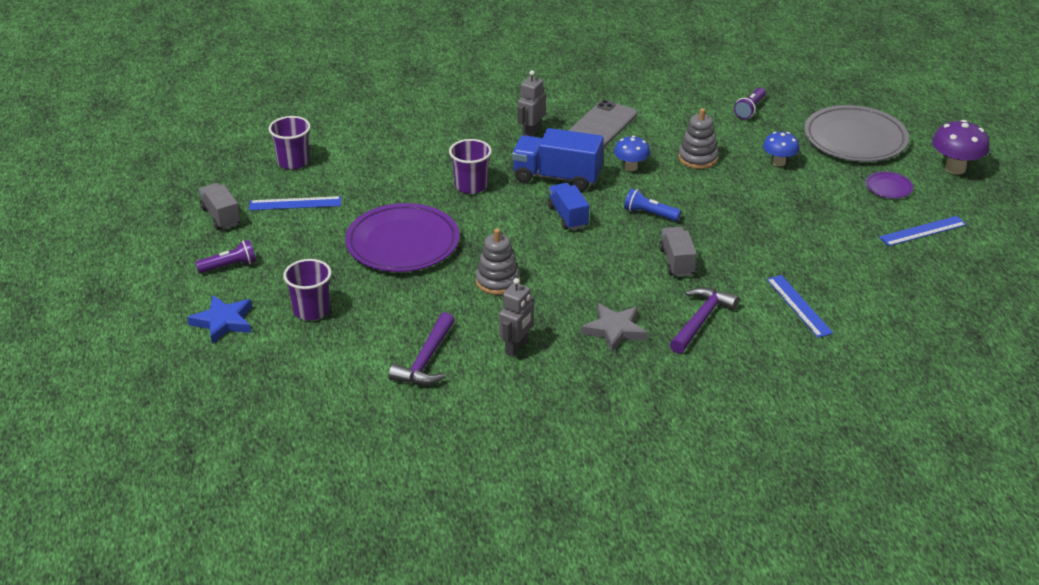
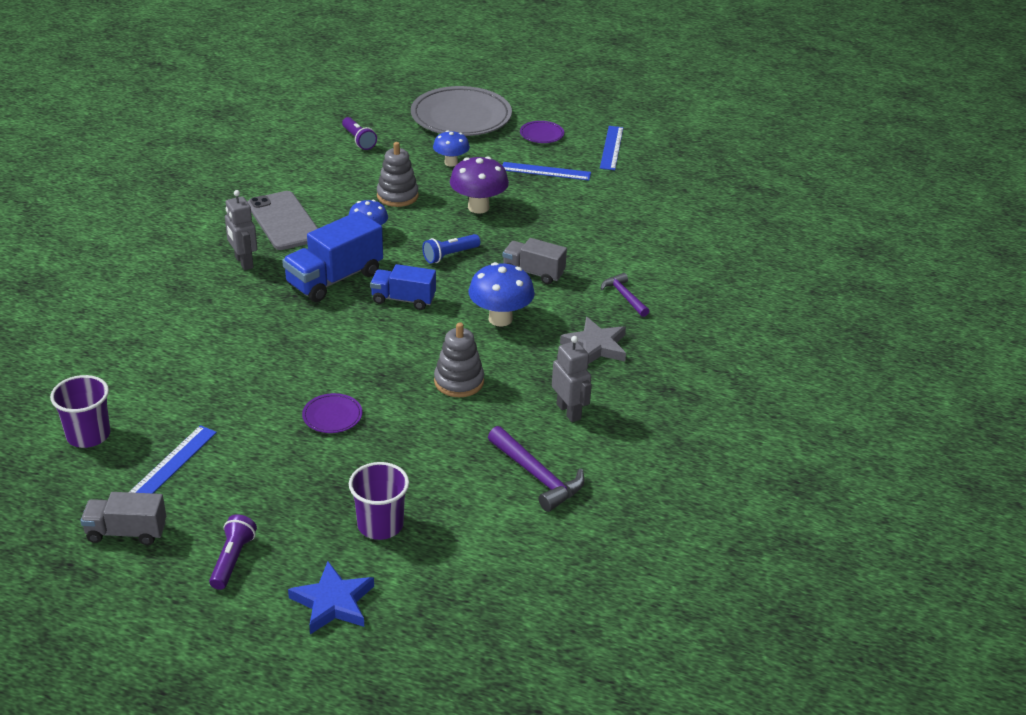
camera: 60 degrees left, 0 degrees up
purple plate [345,203,459,272] -> purple plate [302,393,362,433], size x0.43
purple cup [449,139,492,194] -> none
purple hammer [670,287,739,354] -> purple hammer [601,273,649,317], size x0.65
blue ruler [767,275,833,338] -> blue ruler moved to [502,162,591,181]
purple mushroom [932,120,990,174] -> purple mushroom moved to [450,156,509,214]
none -> blue mushroom [468,262,535,327]

